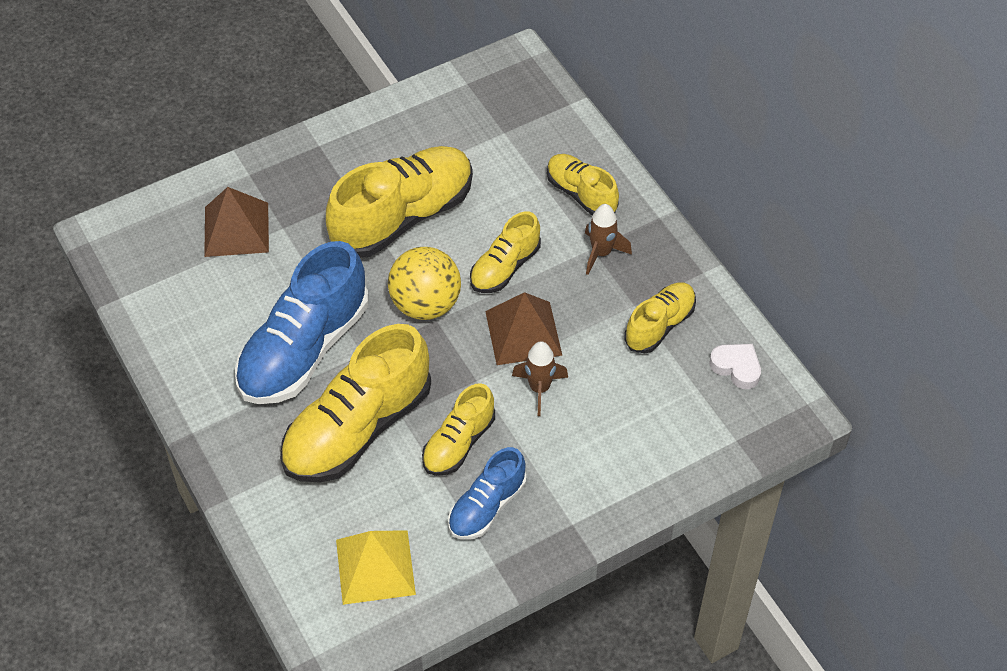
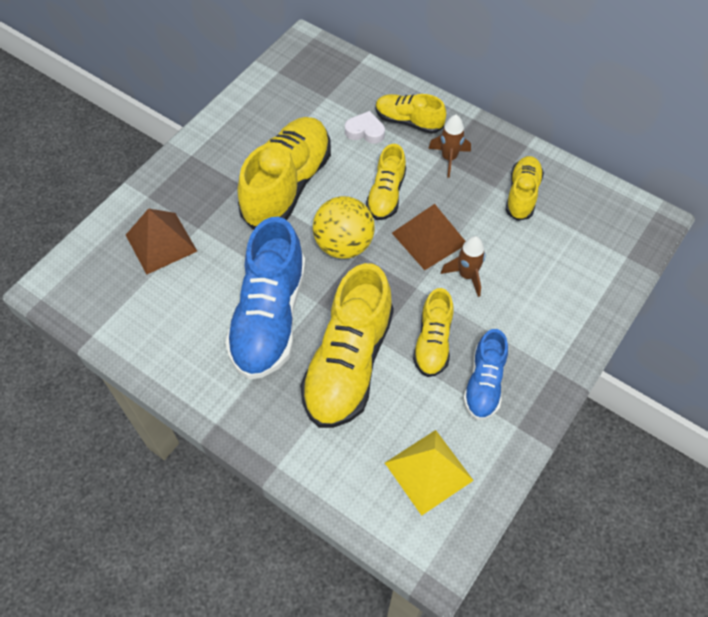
camera: 25 degrees left, 5 degrees up
white heart [709,344,761,389] -> white heart moved to [345,111,385,144]

